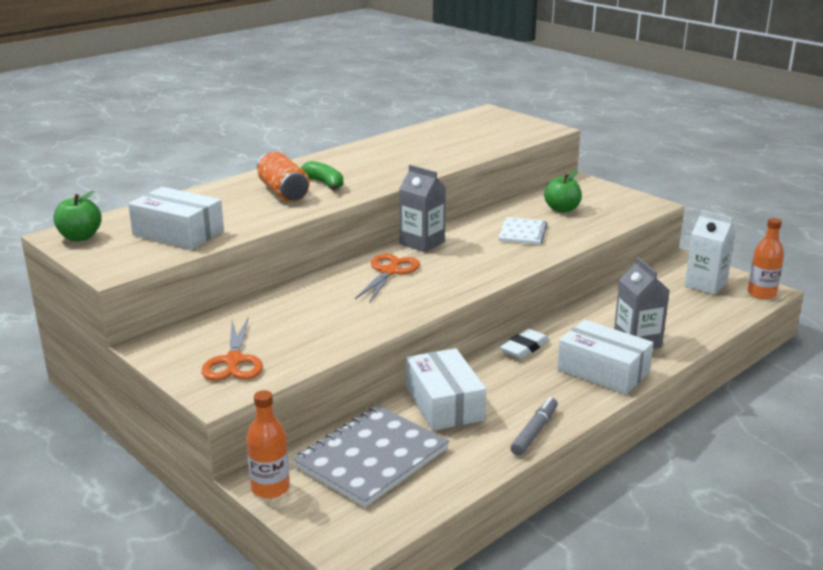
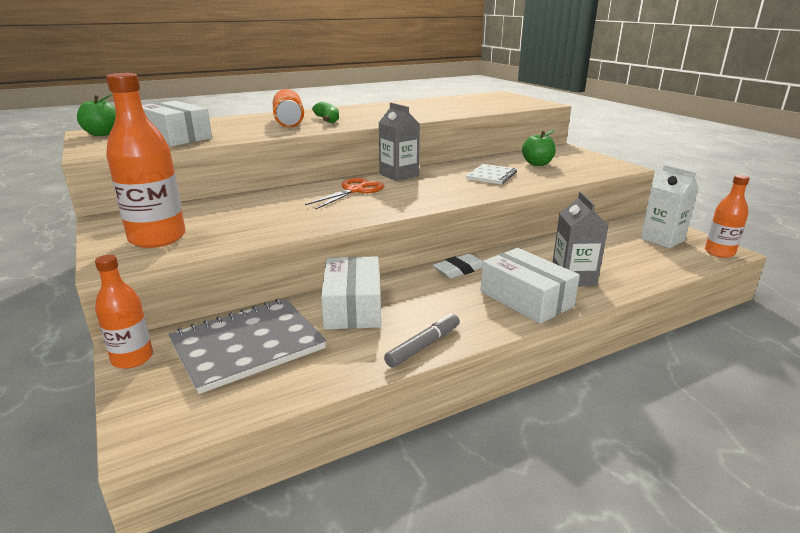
camera: 15 degrees right, 0 degrees up
orange scissors [202,318,263,381] -> orange bottle [106,73,186,248]

